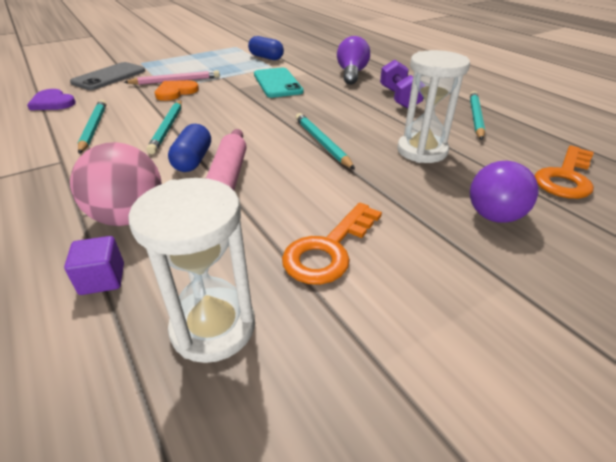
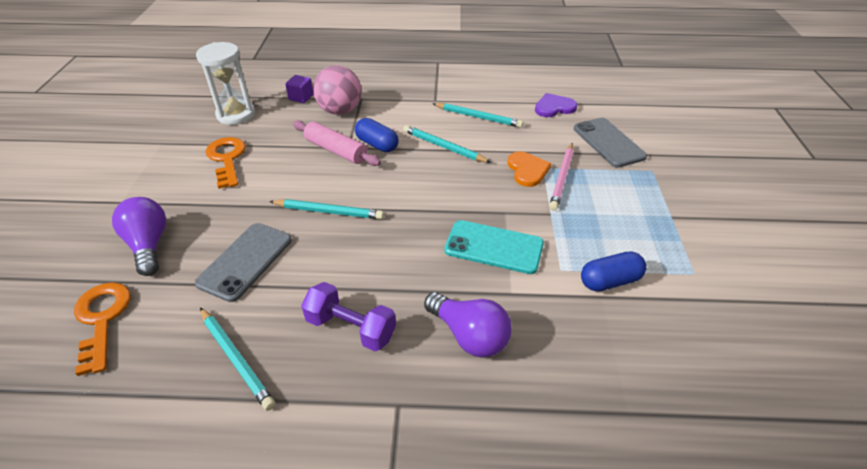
camera: 125 degrees right, 5 degrees up
white hourglass [397,50,470,163] -> grey phone [195,223,292,302]

